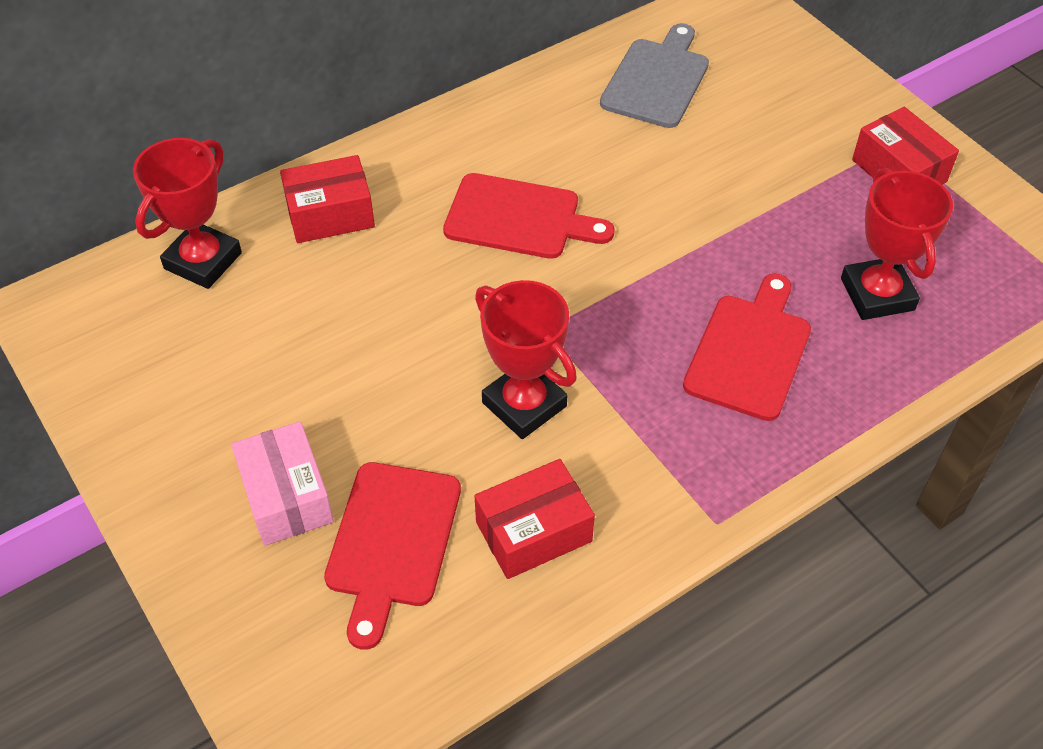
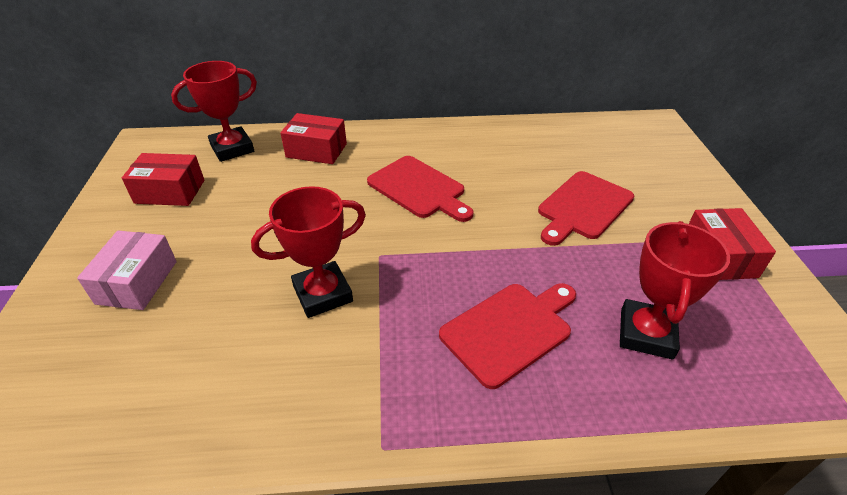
camera: 30 degrees right, 10 degrees down
red cutting board [324,462,461,650] -> red cutting board moved to [538,171,634,246]
red box [474,459,595,579] -> red box moved to [122,153,204,206]
red trophy [475,280,577,439] -> red trophy turned 75 degrees clockwise [251,186,366,318]
grey cutting board [600,23,709,128] -> none

